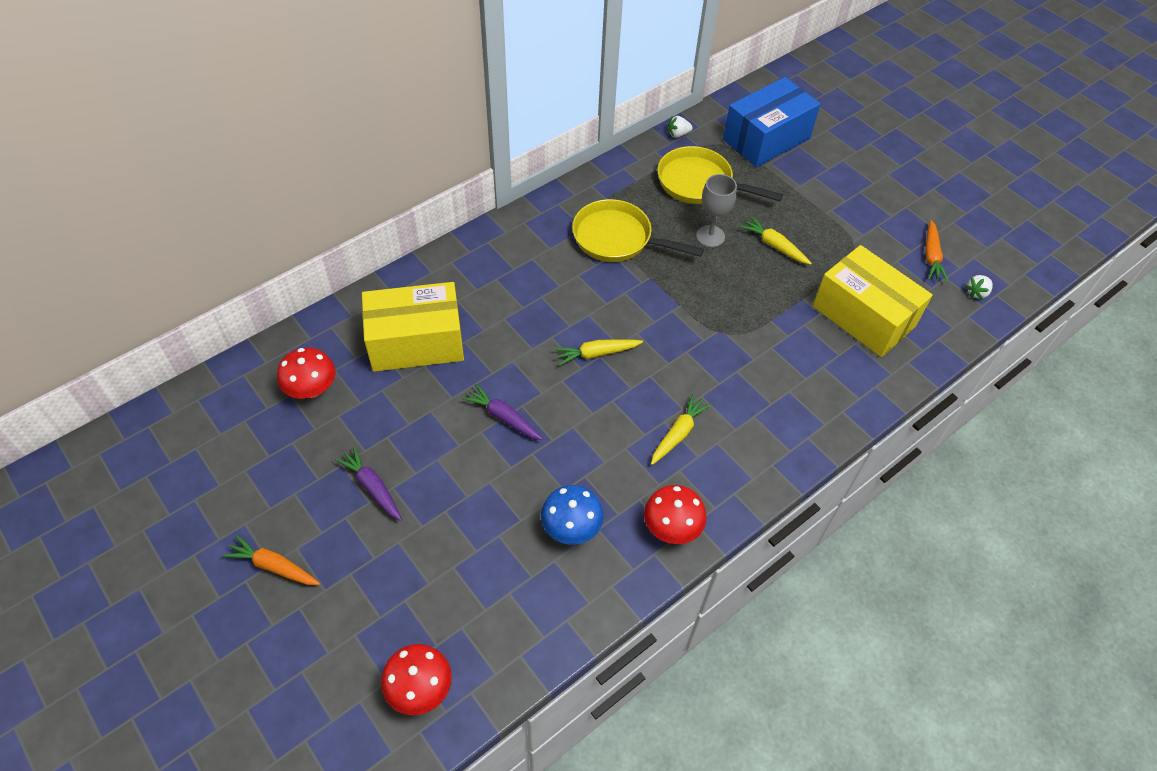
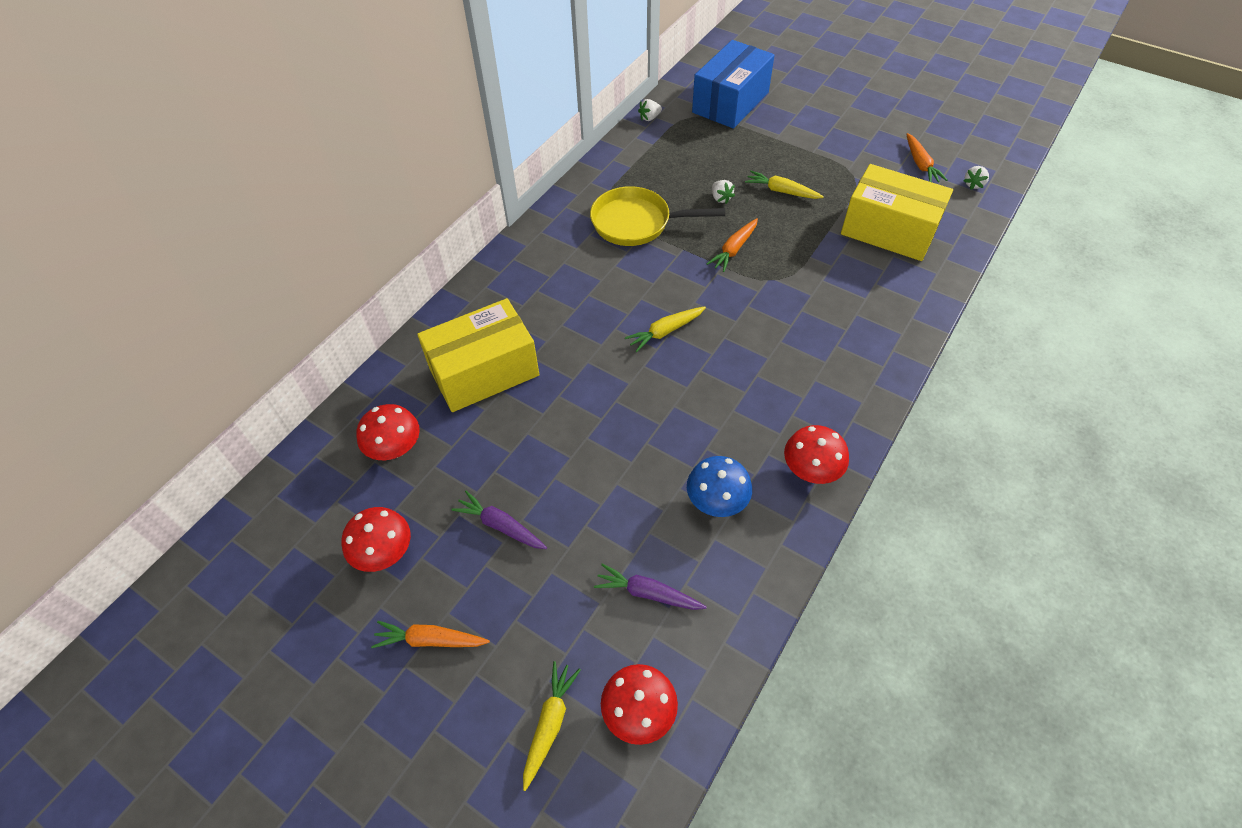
camera: 15 degrees left, 0 degrees up
purple carrot [462,384,543,440] -> purple carrot moved to [594,563,707,610]
yellow carrot [651,394,711,465] -> yellow carrot moved to [523,661,581,791]
yellow pan [657,146,783,204] -> none
grey goblet [696,174,737,247] -> white strawberry [712,180,735,204]
none -> red mushroom [342,507,411,572]
none -> orange carrot [707,218,758,272]

